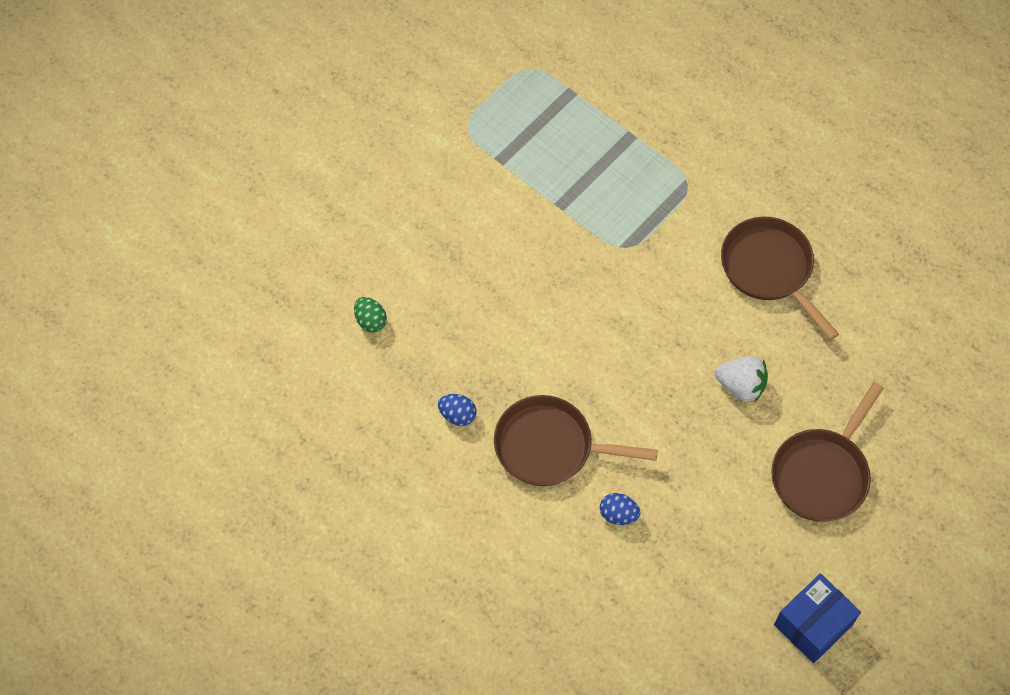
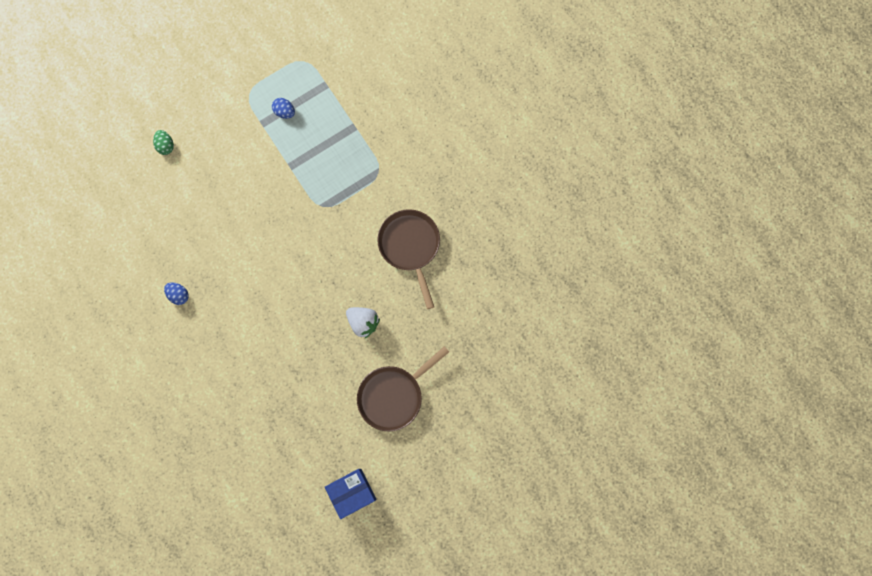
camera: 15 degrees right, 15 degrees up
green egg [354,297,387,333] -> green egg moved to [153,130,174,155]
brown pan [494,395,658,486] -> none
blue egg [600,493,641,525] -> blue egg moved to [272,98,295,119]

